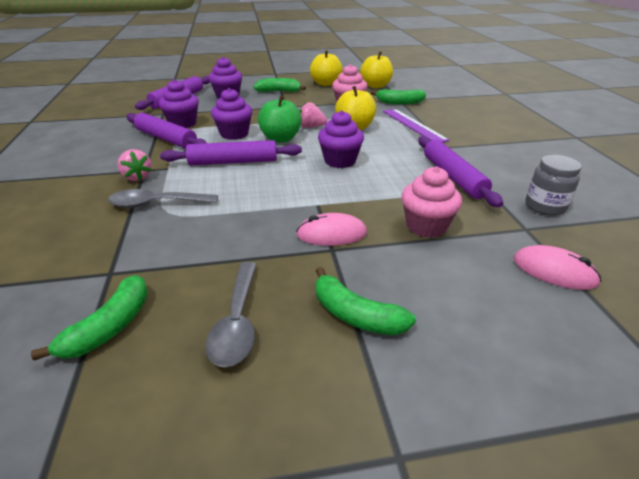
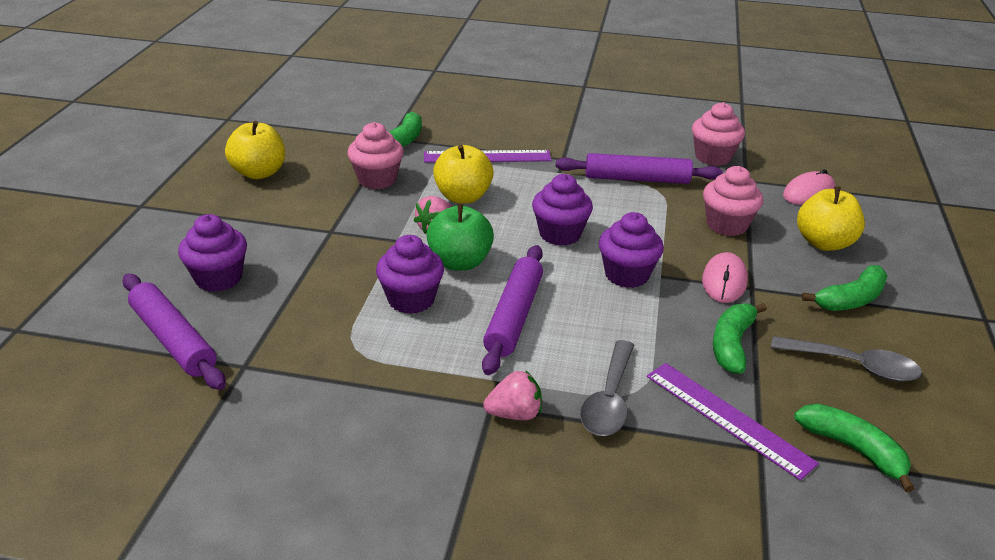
camera: 70 degrees left, 0 degrees up
purple rolling pin [126,113,206,149] -> none
purple cupcake [159,79,199,128] -> purple cupcake moved to [599,212,664,288]
green banana [253,78,306,92] -> green banana moved to [713,303,767,374]
yellow apple [360,51,393,88] -> yellow apple moved to [797,187,865,251]
grey jar [526,155,581,216] -> pink cupcake [692,102,745,166]
none -> purple ruler [647,363,819,481]

